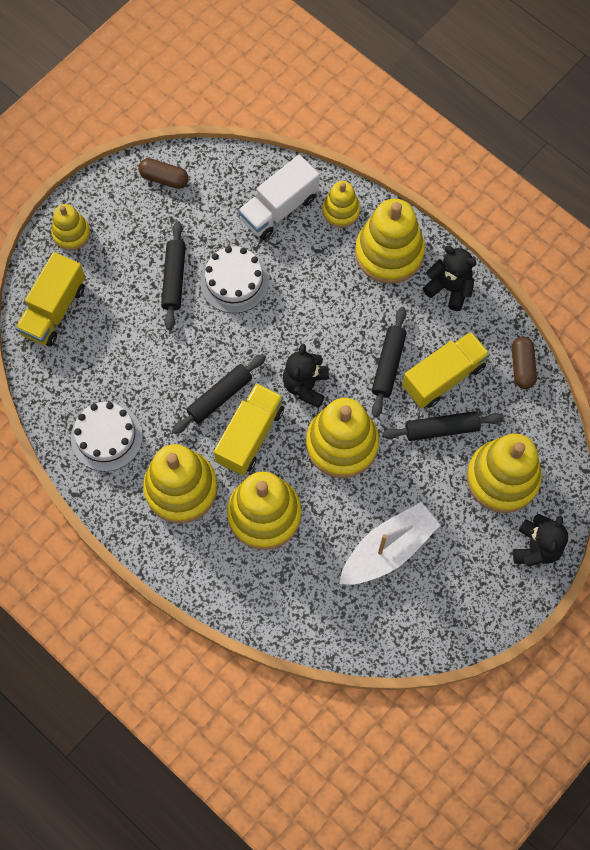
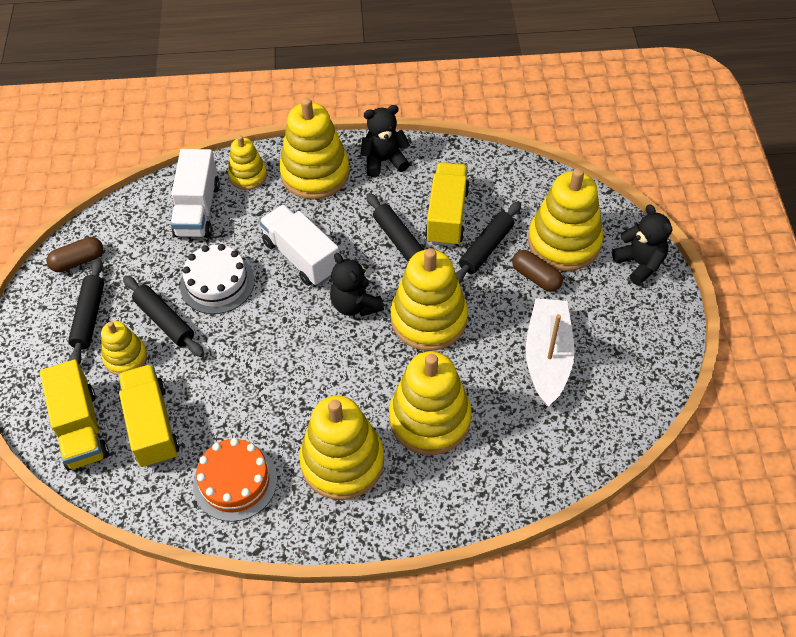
camera: 45 degrees left, 15 degrees down
yellow stacking toy [51,204,90,250] -> yellow stacking toy moved to [101,321,147,375]
white cake [71,402,143,472] -> orange cake [193,438,277,522]
black rolling pin [172,354,266,434] -> black rolling pin moved to [68,258,104,364]
yellow truck [214,383,284,475] -> yellow truck moved to [118,364,180,468]
brown capsule [512,336,537,389] -> brown capsule moved to [512,250,563,292]
none -> white truck [259,204,339,286]

